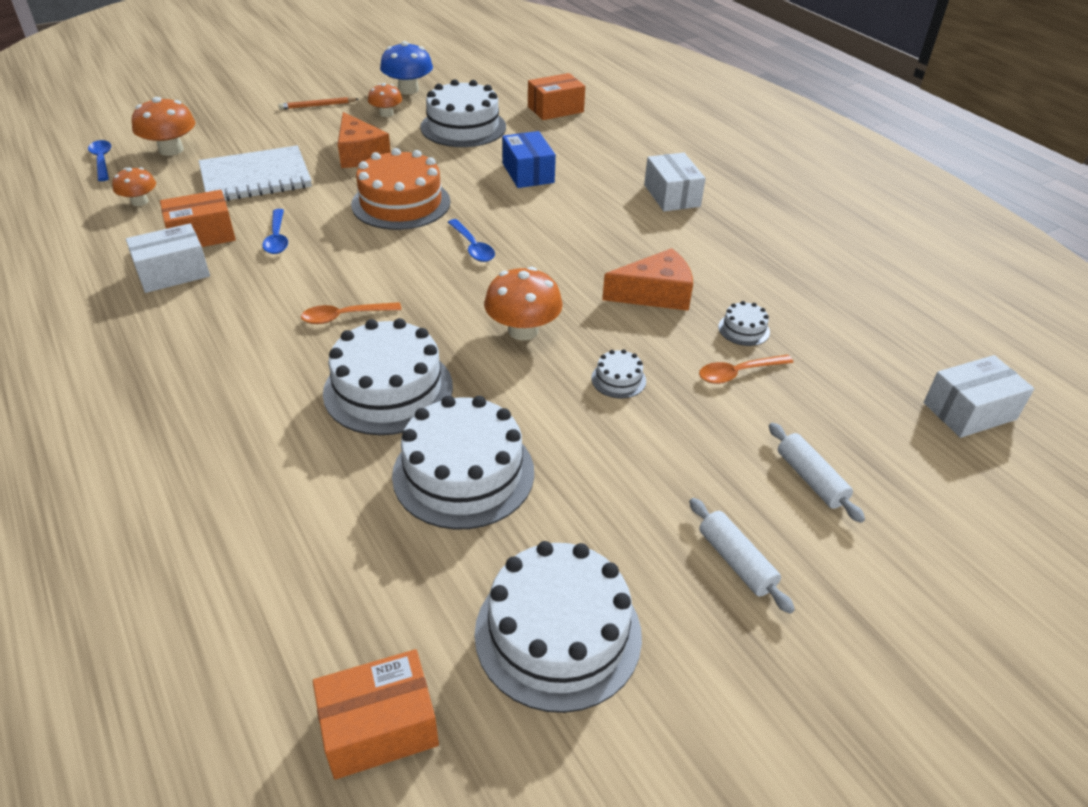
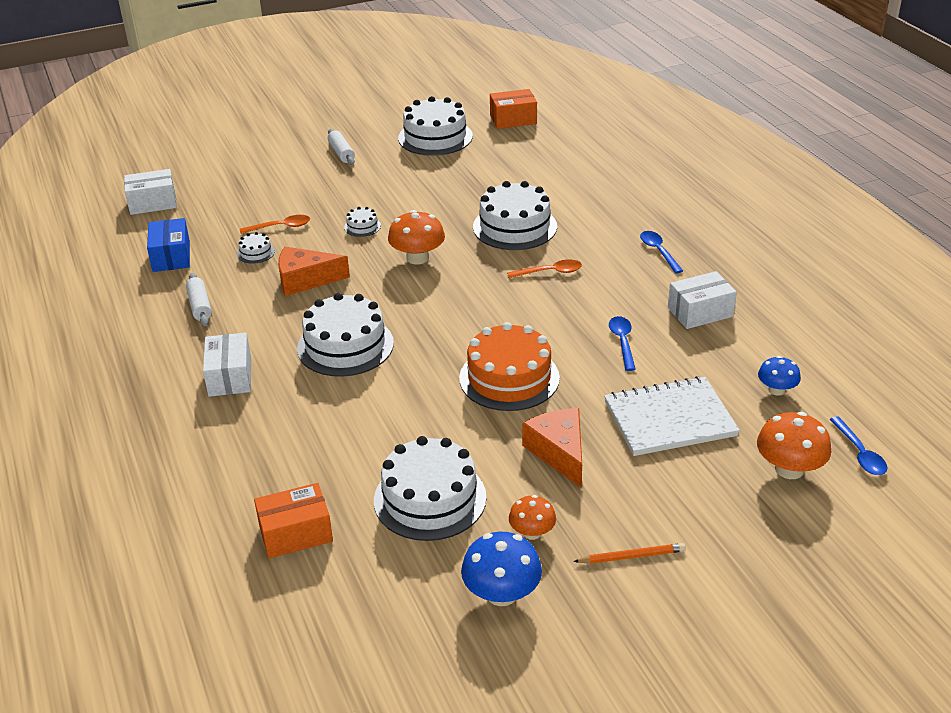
camera: 170 degrees left, 5 degrees down
orange mushroom [112,168,156,206] -> blue mushroom [758,356,801,396]
orange box [160,190,236,247] -> none
white cake [392,396,534,529] -> white cake moved to [297,293,394,377]
blue spoon [448,219,495,262] -> blue spoon moved to [640,231,683,274]
blue box [502,131,556,188] -> blue box moved to [147,218,190,272]
white rolling pin [769,423,865,523] -> white rolling pin moved to [186,273,212,326]

